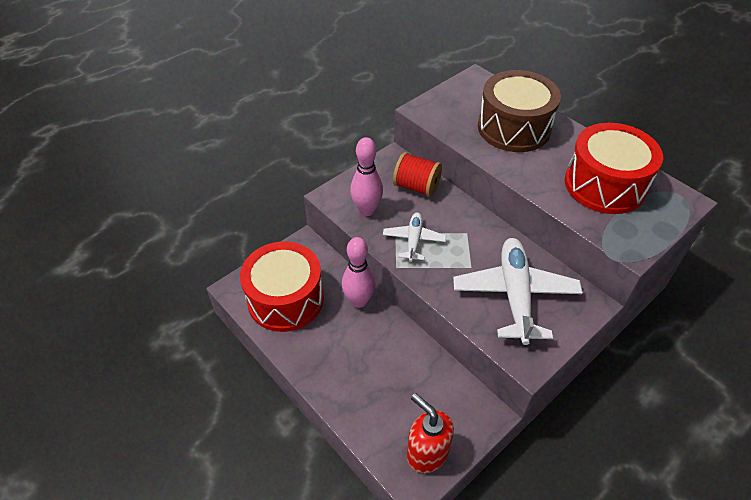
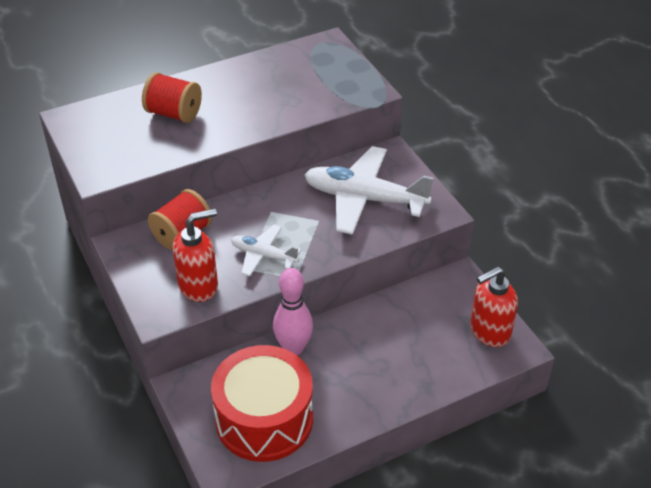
camera: 75 degrees left, 5 degrees down
pink bowling pin [350,137,383,216] -> red soap dispenser [173,209,218,302]
brown drum [478,70,561,152] -> red spool [142,72,202,123]
red drum [565,123,663,214] -> none

